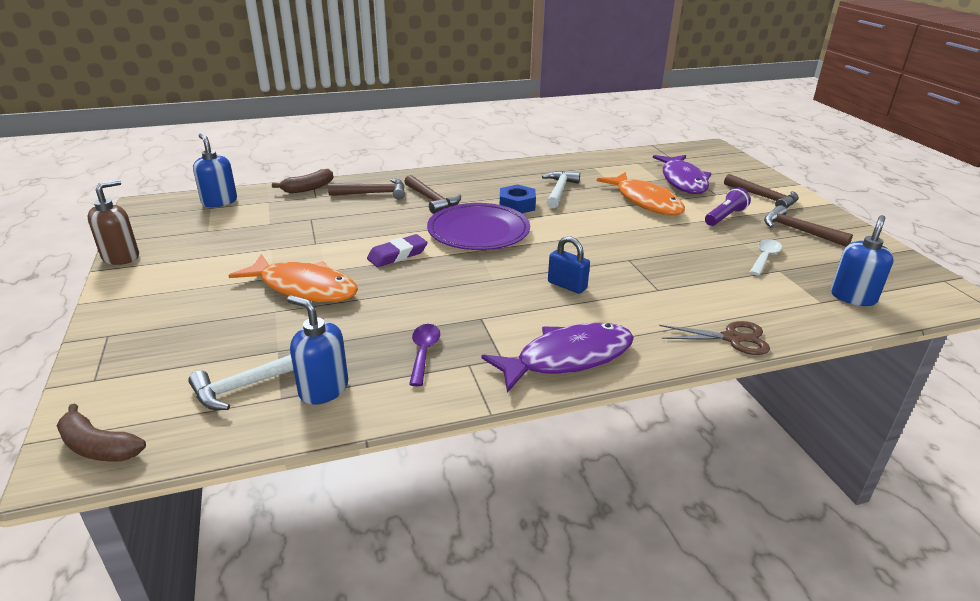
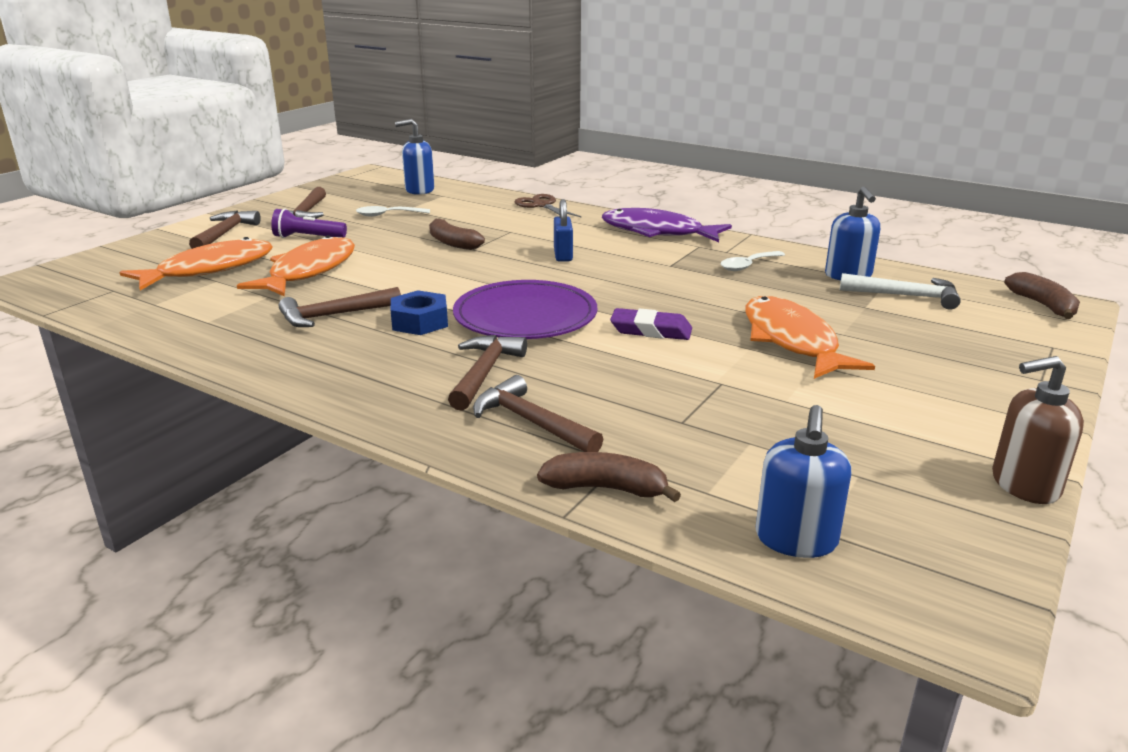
camera: 130 degrees left, 5 degrees down
purple spoon [409,324,440,386] -> white spoon [721,251,785,271]
white hammer [542,171,580,208] -> brown hammer [279,287,401,327]
purple fish [653,155,711,194] -> orange fish [119,237,272,291]
none -> brown banana [429,219,485,250]

